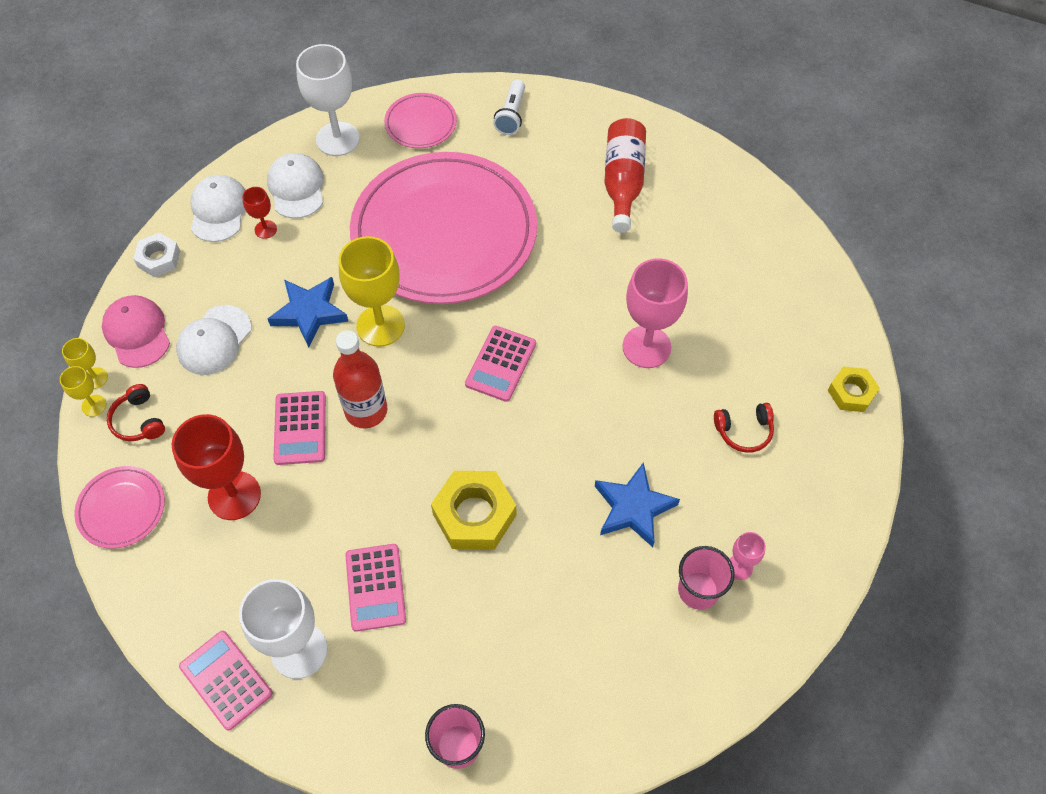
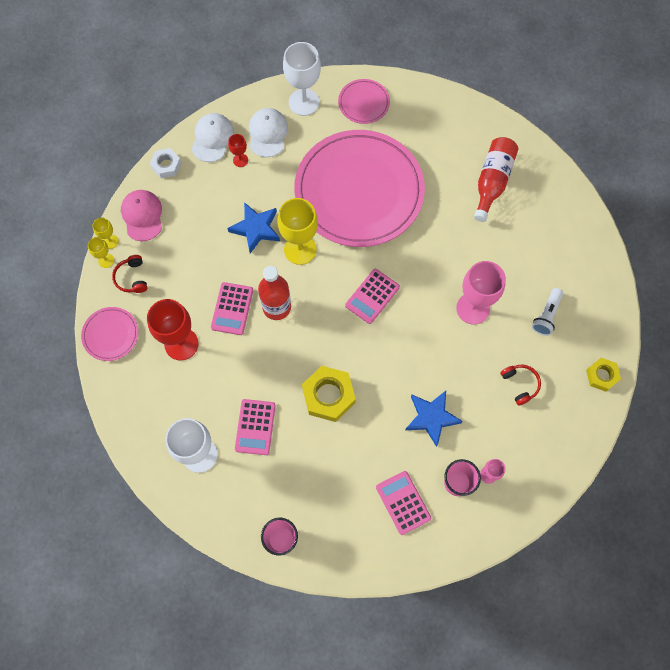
camera: 15 degrees right, 10 degrees up
white cap [176,305,251,375] -> none
pink calculator [179,631,273,731] -> pink calculator moved to [376,471,431,535]
white flashlight [493,79,525,135] -> white flashlight moved to [532,288,563,336]
red headphones [714,403,774,453] -> red headphones turned 120 degrees counterclockwise [500,365,541,406]

